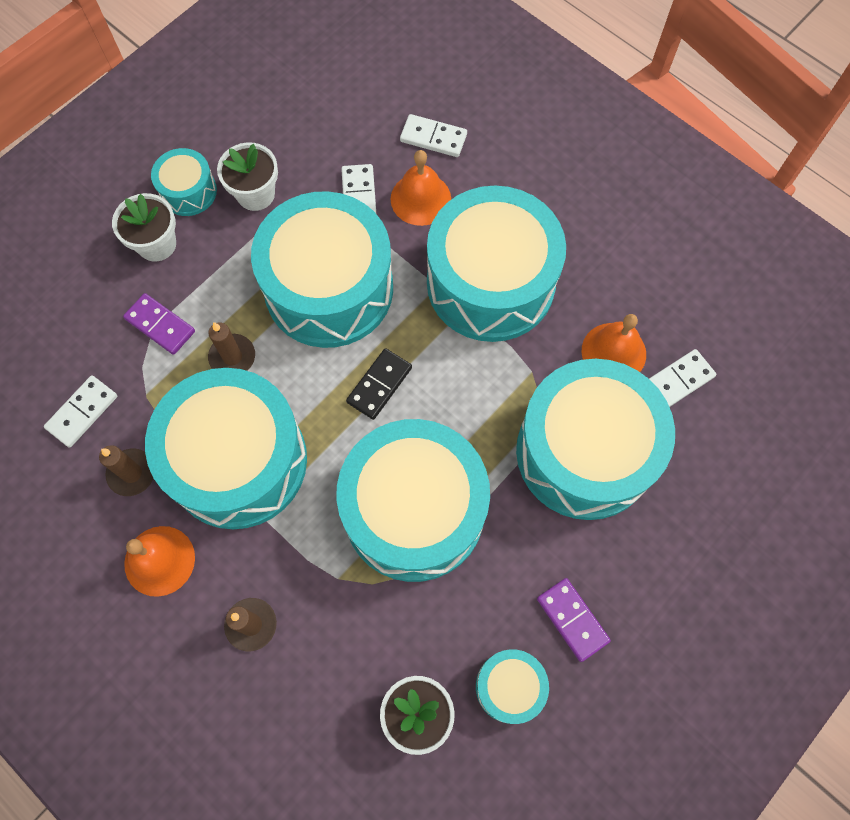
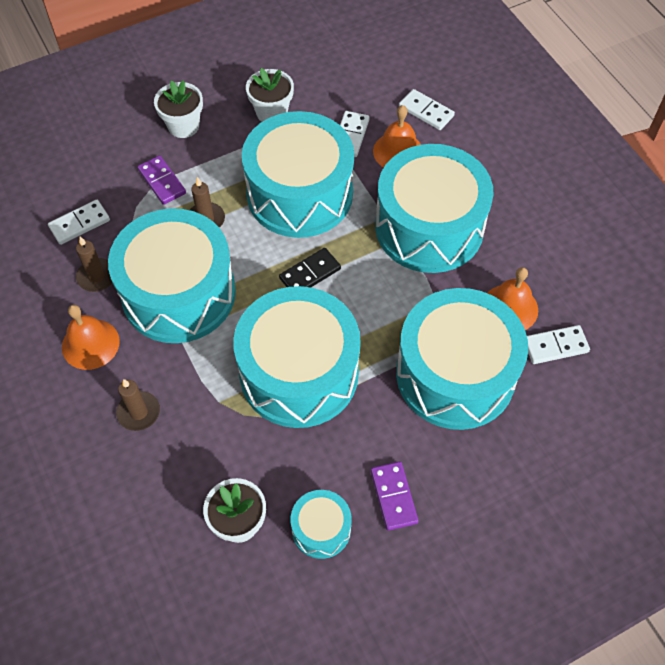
camera: 20 degrees right, 10 degrees down
turquoise drum [151,148,217,216] -> none

